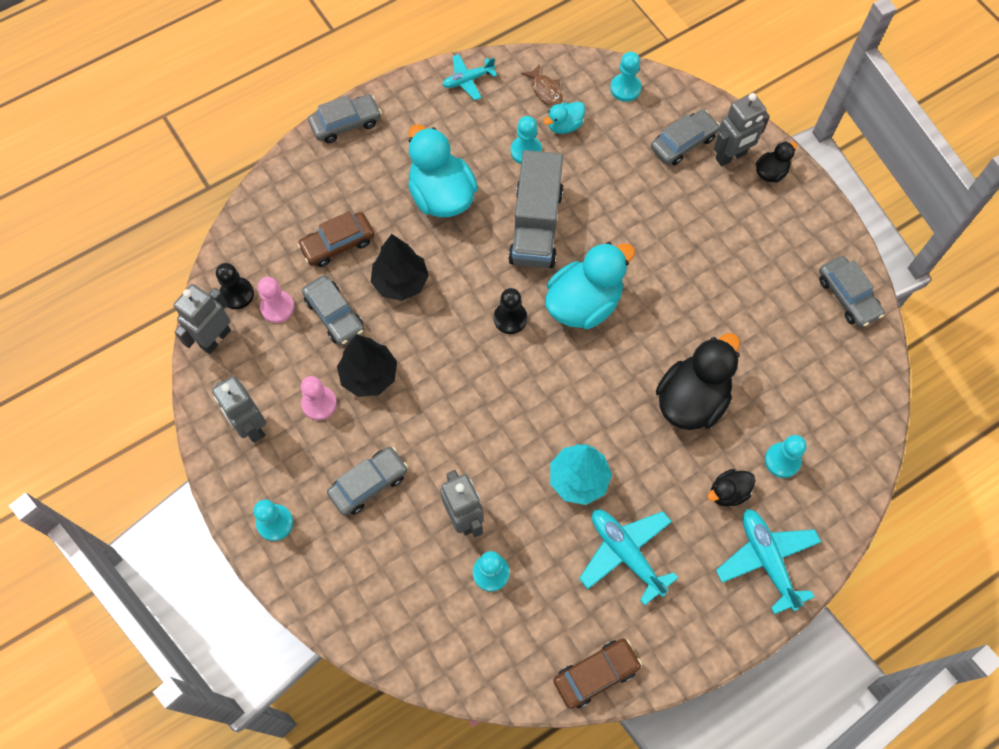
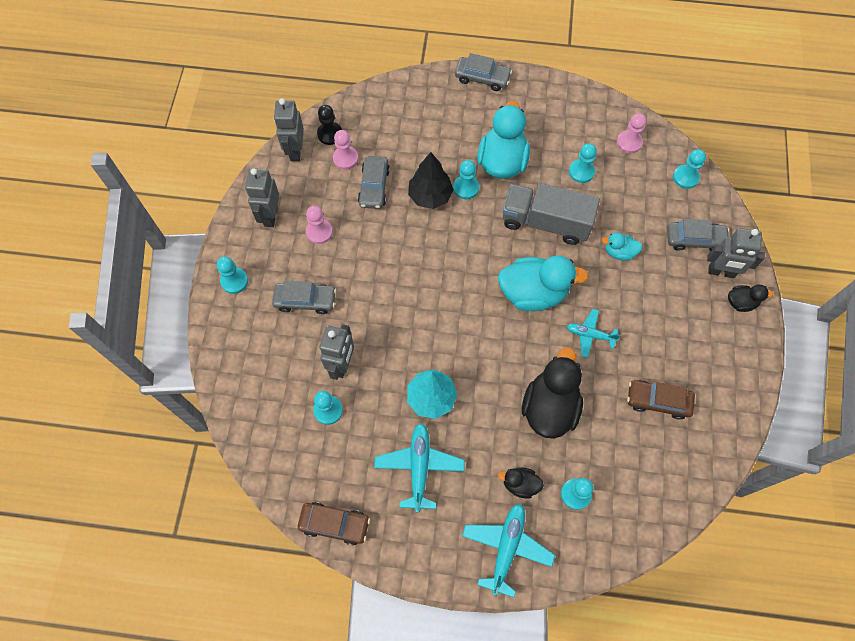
camera: 40 degrees right, 0 degrees up
grey robot [173,284,231,354] -> grey robot turned 75 degrees counterclockwise [274,98,304,161]
brown car [297,211,374,267] -> brown car moved to [627,380,695,420]
black tree [337,335,397,397] -> none
turquoise plane [442,54,497,100] -> turquoise plane moved to [567,309,621,358]
black pawn [494,288,527,334] -> none
grey truck [508,150,563,268] -> grey truck turned 60 degrees clockwise [503,183,600,245]
brown fish [521,65,563,106] -> pink pawn [617,113,646,153]
turquoise duck [544,102,585,134] -> turquoise duck moved to [602,233,642,261]
black duck [656,333,740,430] -> black duck turned 60 degrees counterclockwise [522,347,583,439]
grey car [819,256,885,327] -> none
none -> turquoise pawn [453,160,479,199]

